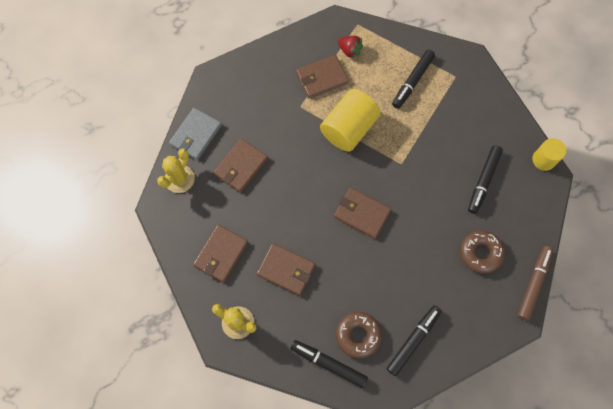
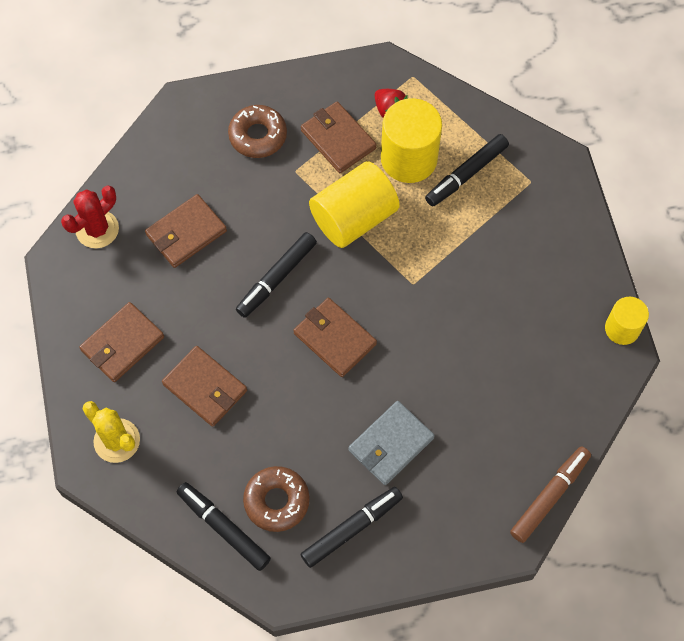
camera: 15 degrees right, 5 degrees down
yellow cactus [157,148,195,193] -> red cactus [61,186,119,248]
grey wallet [169,108,222,160] -> grey wallet moved to [348,401,435,485]
brown wallet [296,55,349,99] -> brown wallet turned 60 degrees clockwise [301,101,377,173]
brown donut [460,230,505,274] -> brown donut moved to [228,105,287,158]
black marker [468,146,503,214] -> black marker moved to [236,232,317,318]
none -> yellow cylinder [381,98,442,183]

